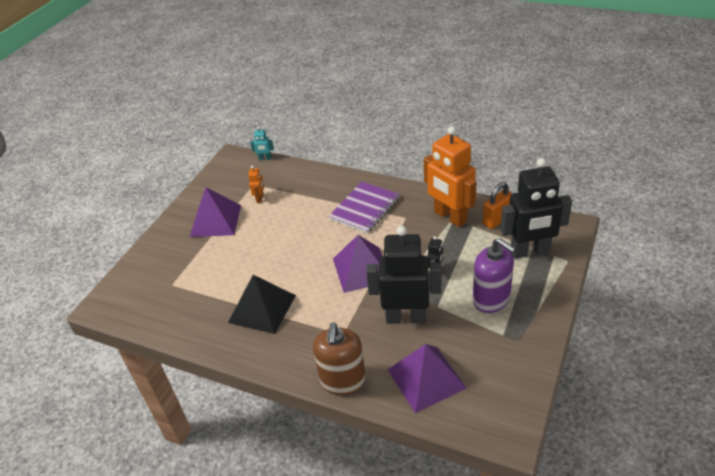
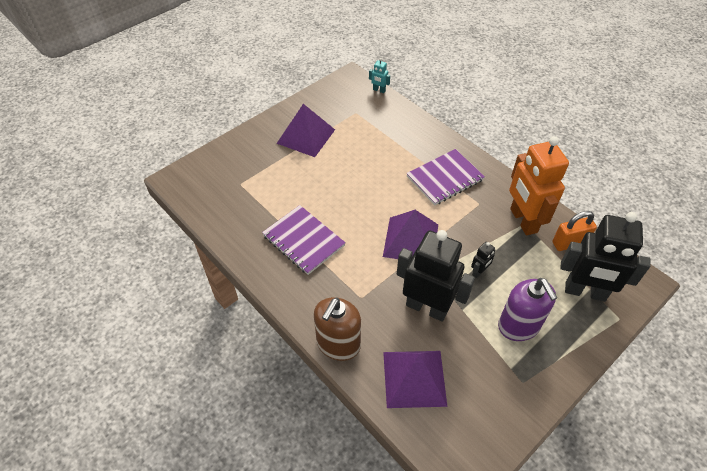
camera: 20 degrees right, 10 degrees up
black pyramid [228,275,296,334] -> purple notebook [262,205,346,275]
orange robot [248,166,264,203] -> none

